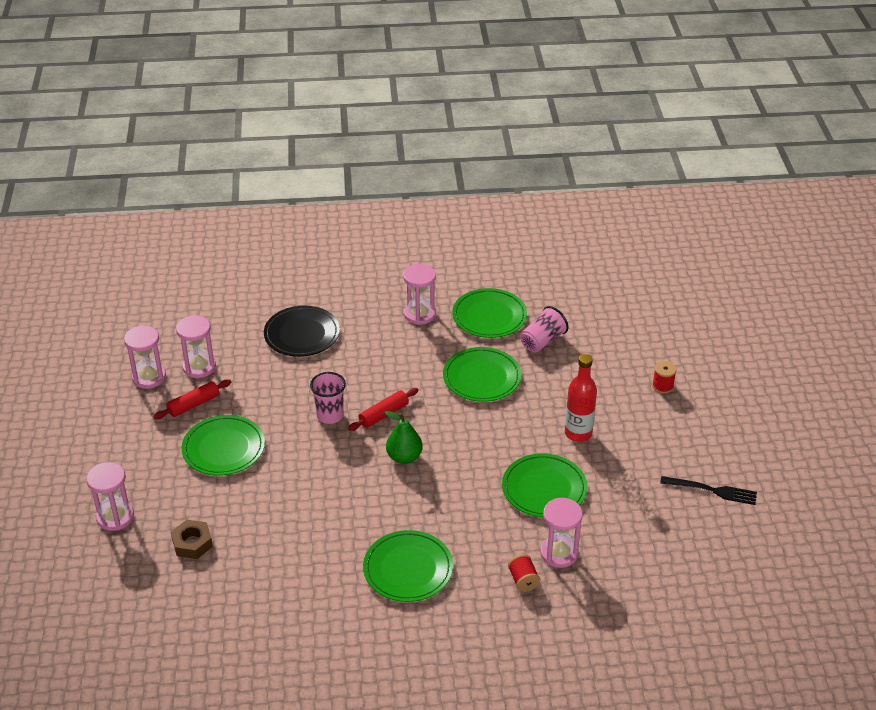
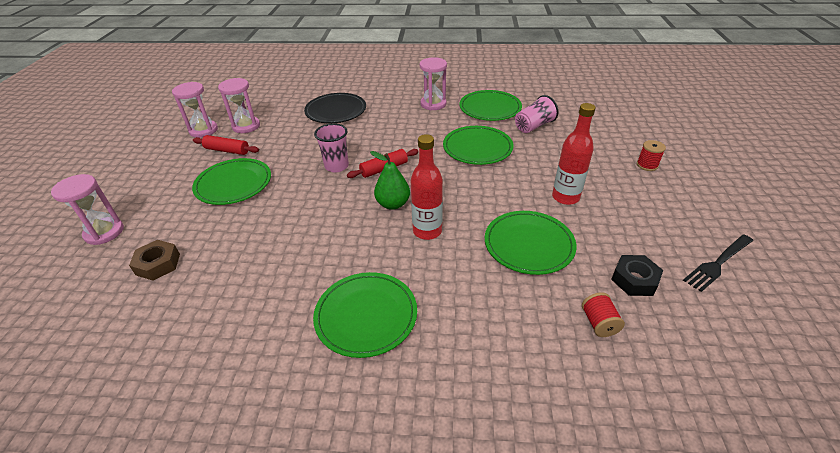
camera: 10 degrees right, 0 degrees up
red rolling pin [154,379,231,419] -> red rolling pin turned 45 degrees clockwise [193,135,259,155]
red spool [508,554,540,592] -> red spool moved to [582,292,625,337]
pink hourglass [540,498,583,568] -> none
black fork [660,476,757,505] -> black fork turned 120 degrees clockwise [683,235,753,292]
none -> red bottle [411,134,443,240]
none -> black nut [611,255,663,296]

